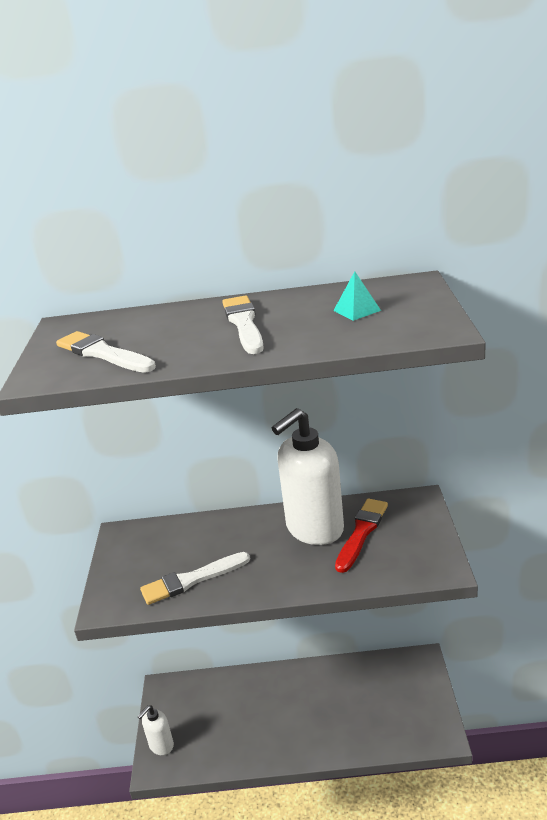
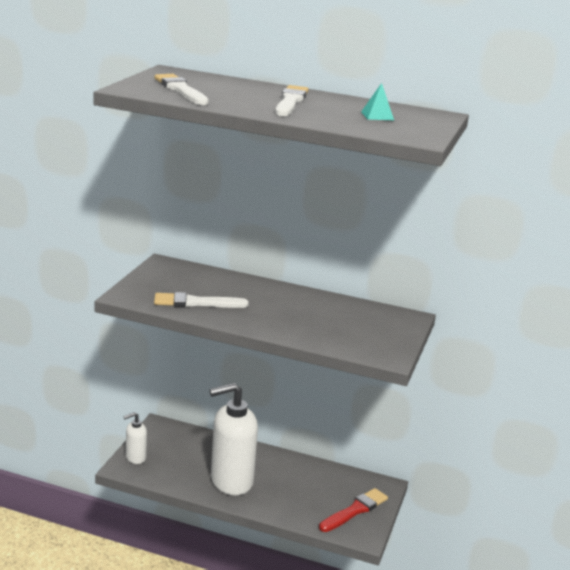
camera: 15 degrees right, 5 degrees down
white soap dispenser [272,408,344,545] -> white soap dispenser moved to [209,383,258,495]
red brush [335,499,388,573] -> red brush moved to [319,488,388,532]

